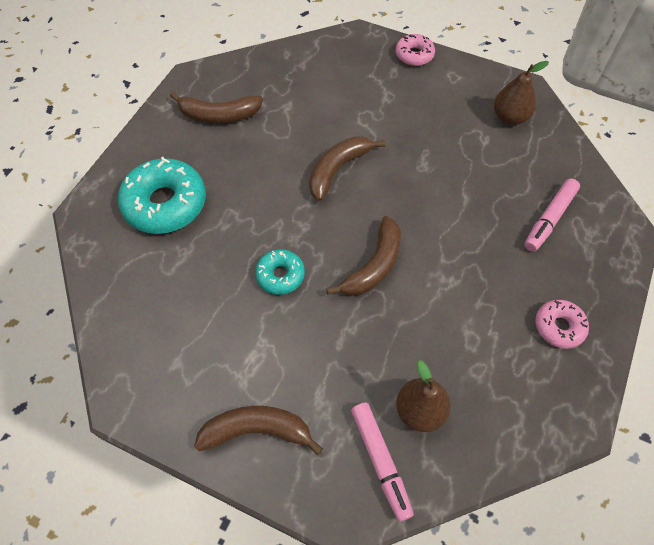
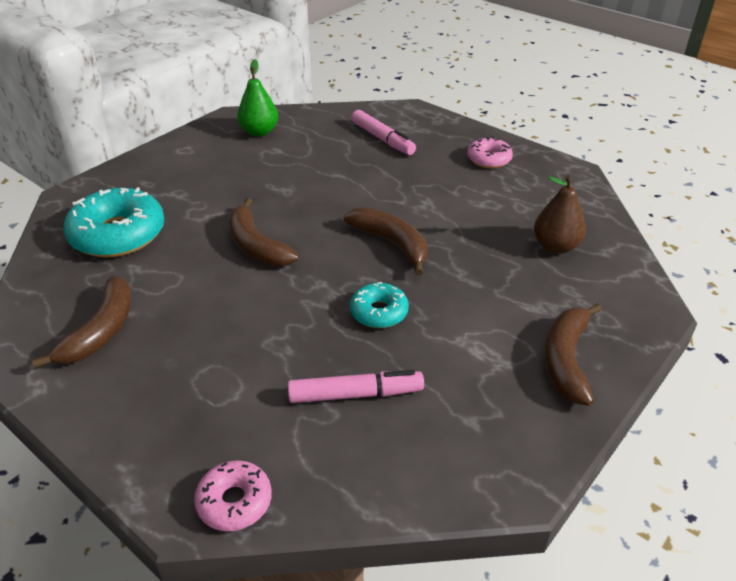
camera: 75 degrees left, 20 degrees down
turquoise donut [118,157,206,234] -> turquoise donut moved to [64,188,164,257]
pink marker [351,402,414,522] -> pink marker moved to [288,370,424,403]
pink donut [396,34,435,66] -> pink donut moved to [194,460,272,531]
brown pear [494,61,549,125] -> green pear [237,59,278,137]

